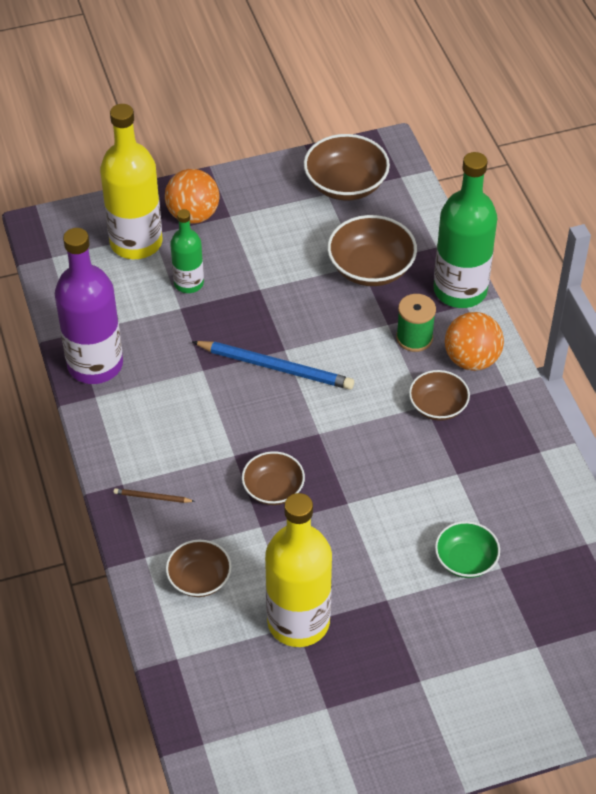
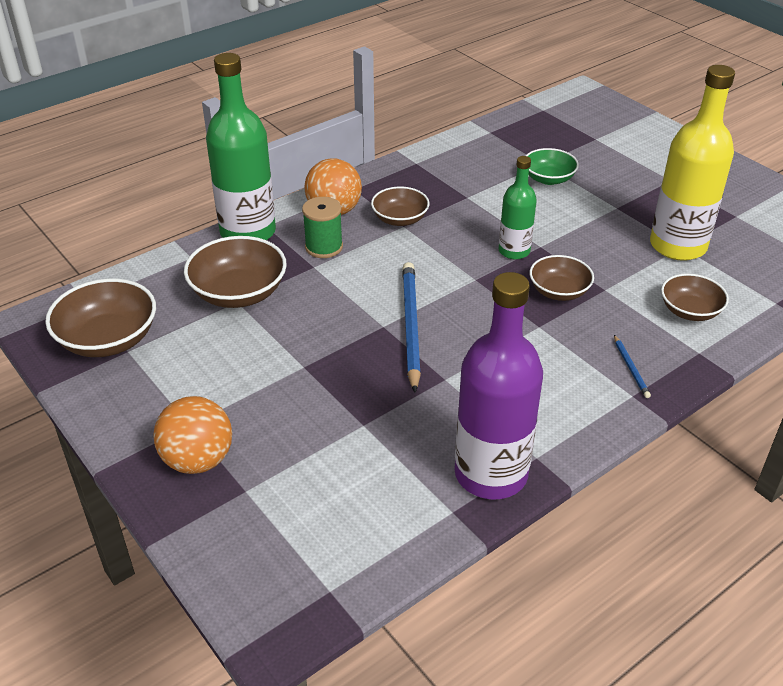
camera: 110 degrees left, 10 degrees down
yellow bottle [100,104,162,259] -> none
brown pencil [113,488,195,503] -> blue pencil [614,335,651,398]
green bottle [170,209,204,293] -> green bottle moved to [499,156,537,260]

